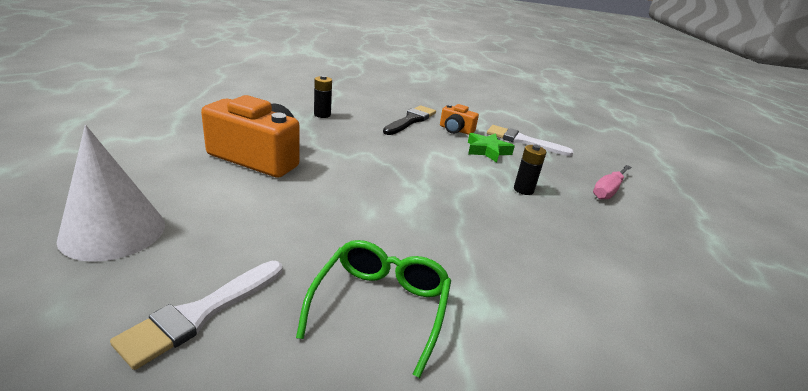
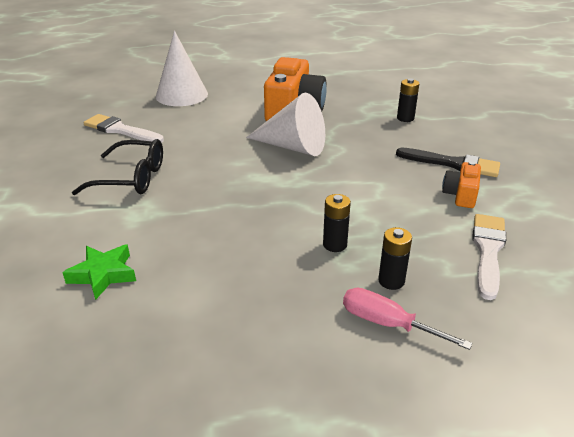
camera: 85 degrees right, 5 degrees up
green glasses [296,240,451,378] -> black glasses [72,139,163,195]
green star [468,133,515,163] -> green star moved to [62,245,136,300]
none -> white cone [246,93,325,156]
none -> black battery [378,227,412,290]

